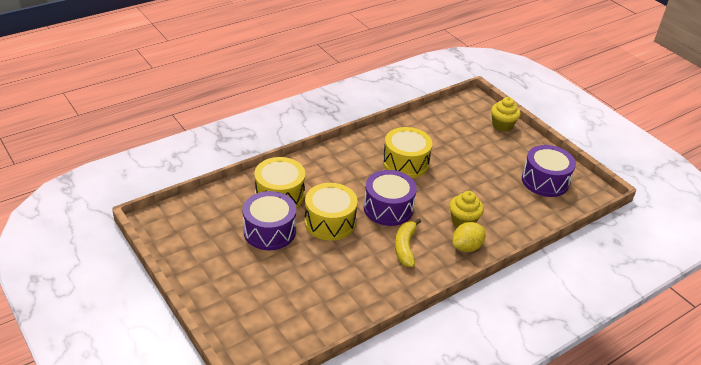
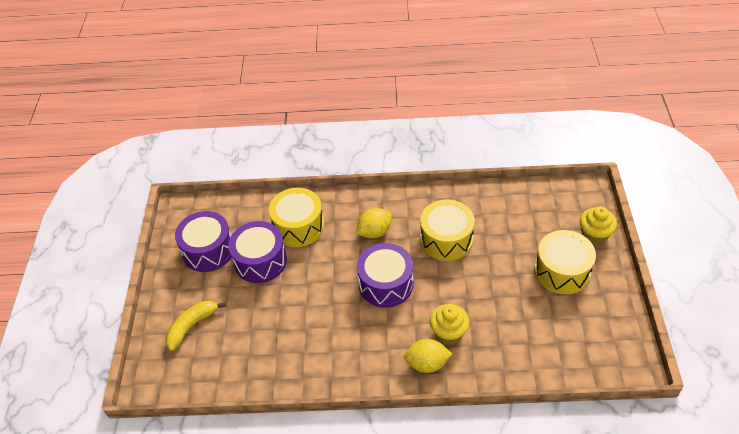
camera: 40 degrees right, 10 degrees up
yellow drum [305,183,358,241] -> yellow drum moved to [534,230,596,294]
yellow banana [395,219,421,267] -> yellow banana moved to [165,301,226,351]
purple drum [522,145,576,197] -> purple drum moved to [175,211,231,272]
none -> yellow lemon [356,208,392,239]

